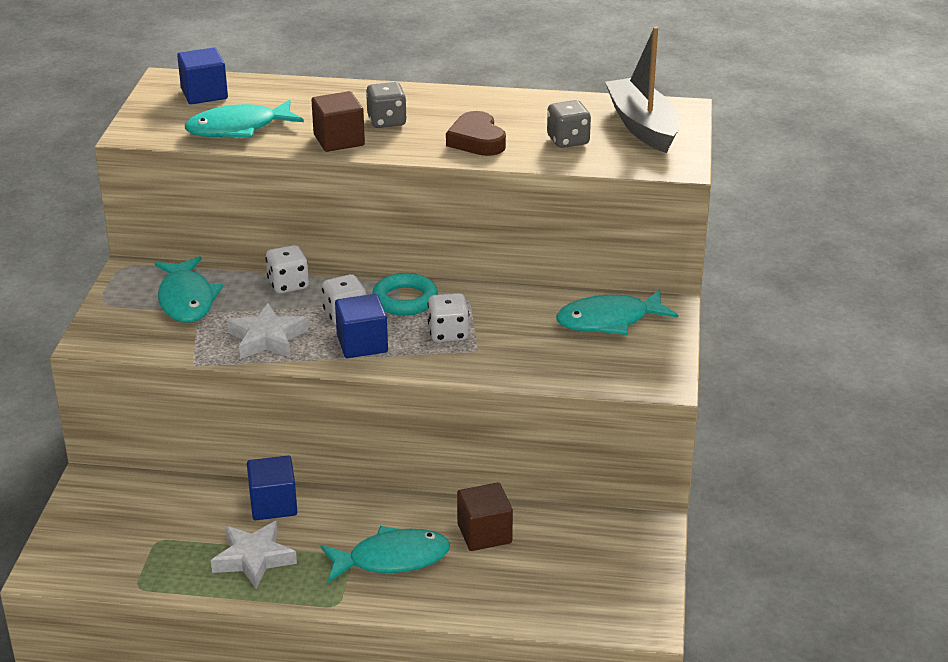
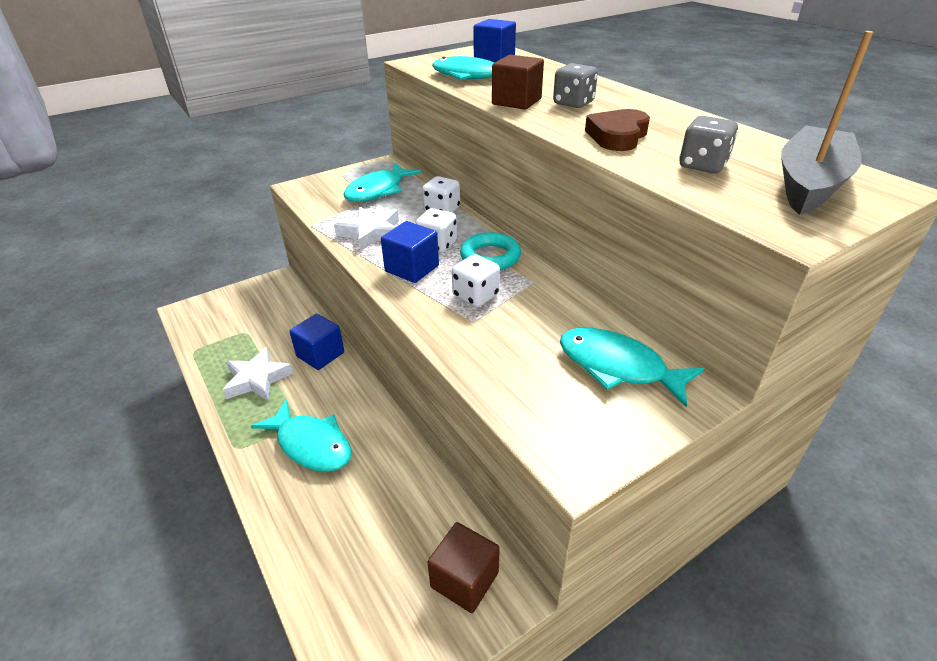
camera: 50 degrees right, 5 degrees up
brown cube [457,483,513,551] -> brown cube moved to [428,522,500,613]

